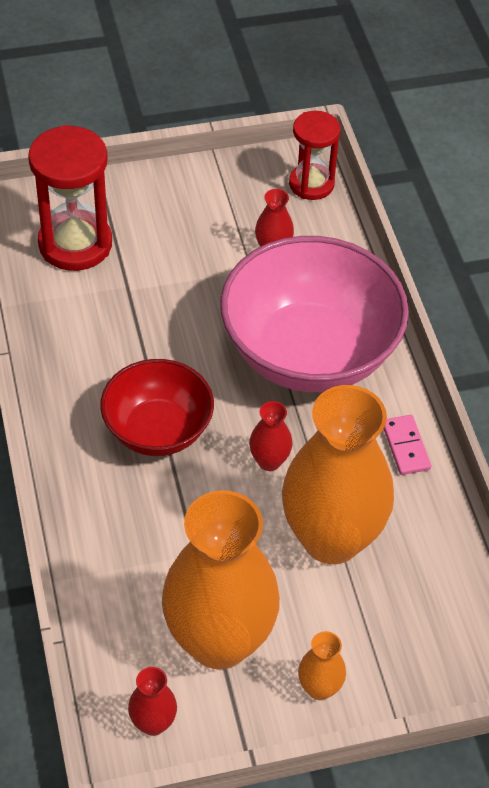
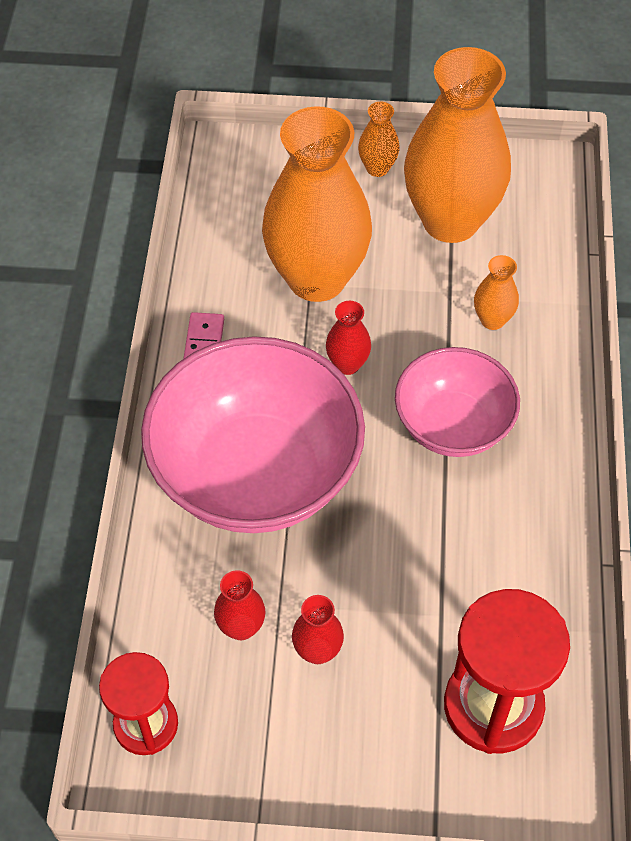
camera: 160 degrees left, 5 degrees up
red bowl [100,359,214,456] -> pink bowl [395,347,520,457]
red vase [128,667,177,736] -> red vase moved to [292,595,344,664]
none -> orange vase [474,255,519,330]

